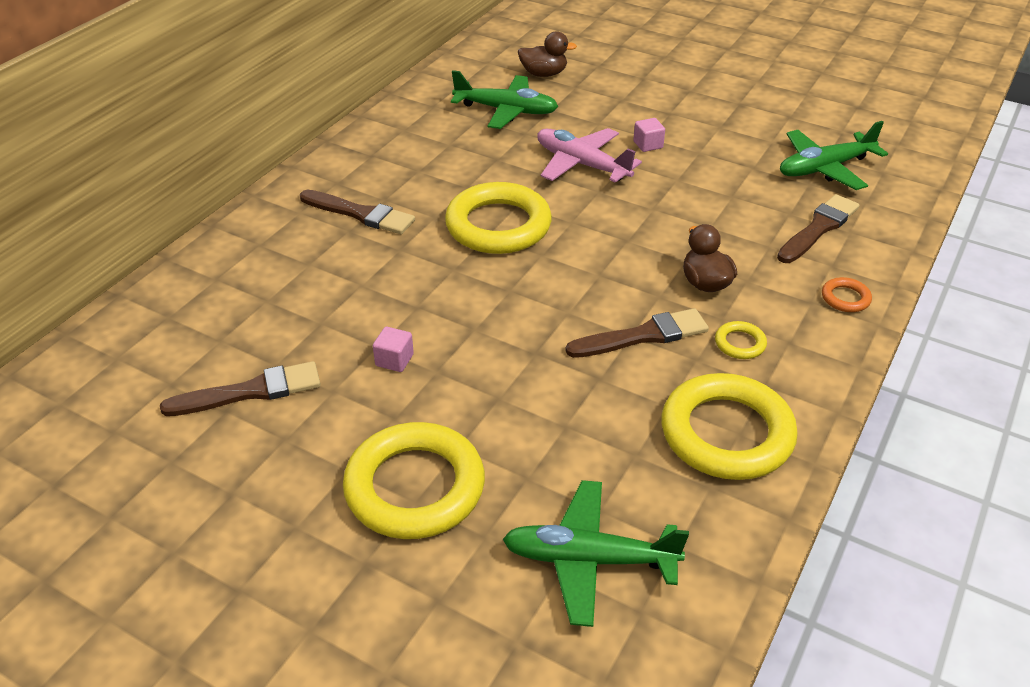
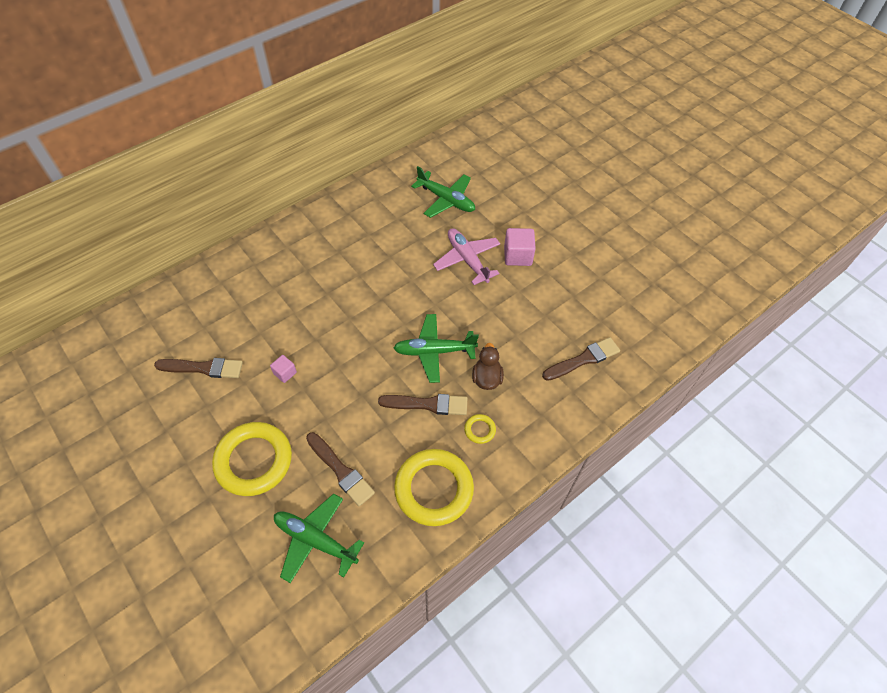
camera: 20 degrees right, 15 degrees up
brown brush [300,190,415,234] -> brown brush moved to [306,432,375,506]
yellow ring [445,182,552,254] -> none
brown duck [518,31,577,77] -> none
pink cube [633,118,665,152] -> pink cube [504,228,536,266], size x1.75
green plane [780,121,888,190] -> green plane moved to [394,314,479,383]
orange ring [822,277,872,312] -> none

